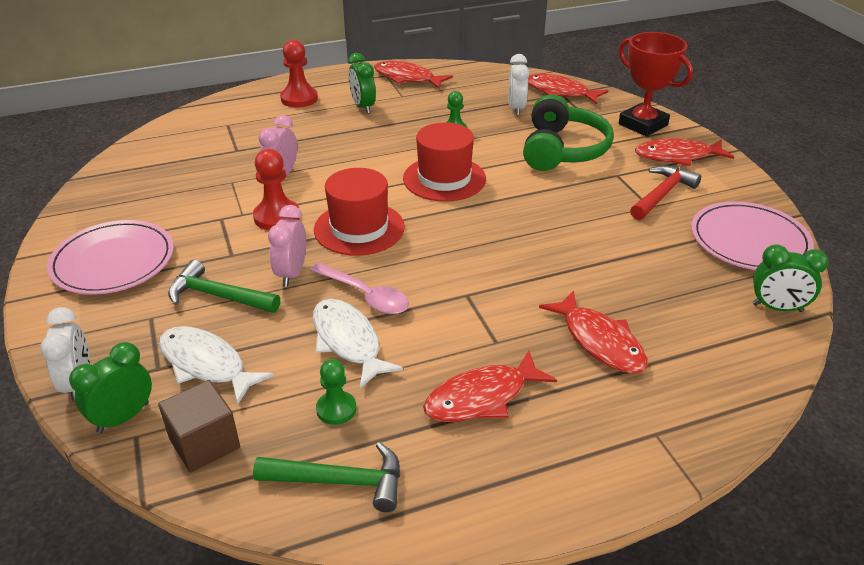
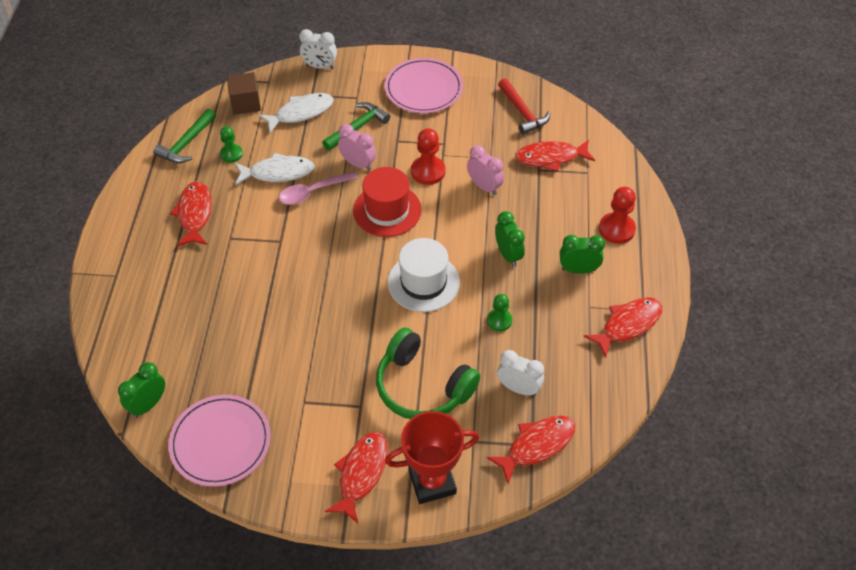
camera: 115 degrees right, 15 degrees up
green clock [69,342,152,433] -> green clock moved to [495,211,525,267]
red hat [403,123,486,202] -> white hat [388,238,460,312]
red fish [539,290,648,374] -> red fish moved to [515,140,595,172]
red hammer [630,165,701,220] -> red hammer moved to [498,78,550,135]

